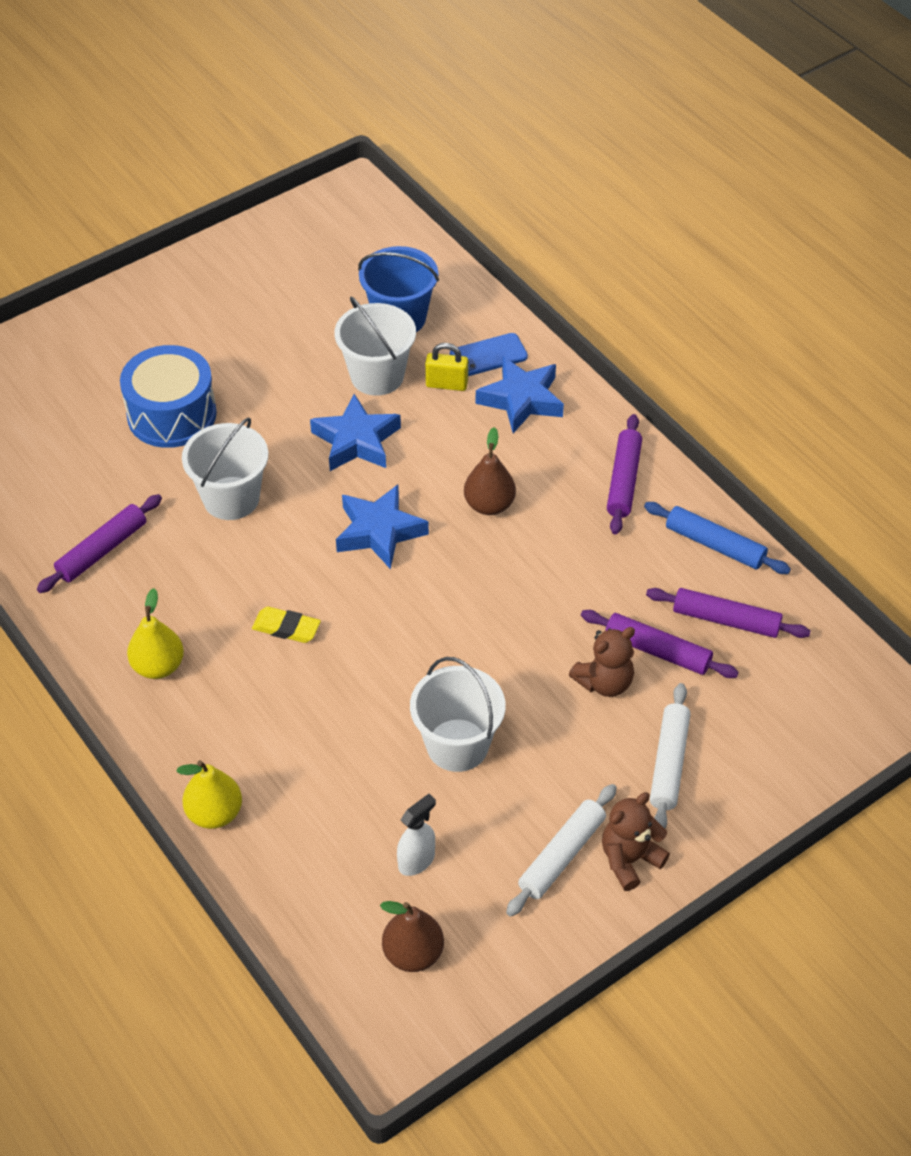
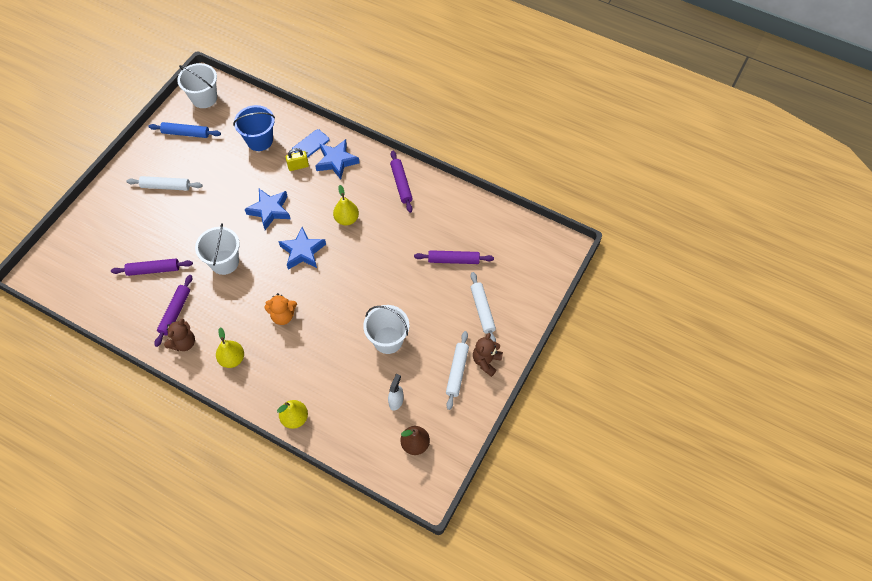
camera: 25 degrees left, 10 degrees up
blue drum [120,345,217,448] -> none
yellow eraser [252,607,321,643] -> orange teddy bear [264,293,297,325]
white bucket [335,296,416,396] -> white bucket moved to [177,63,217,108]
brown pear [464,427,516,515] -> yellow pear [333,185,359,225]
brown teddy bear [569,627,635,697] -> brown teddy bear moved to [164,319,195,351]
blue rolling pin [644,502,791,574] -> blue rolling pin moved to [149,122,221,138]
purple rolling pin [646,588,811,638] -> purple rolling pin moved to [111,259,193,276]
none -> white rolling pin [126,176,202,191]

